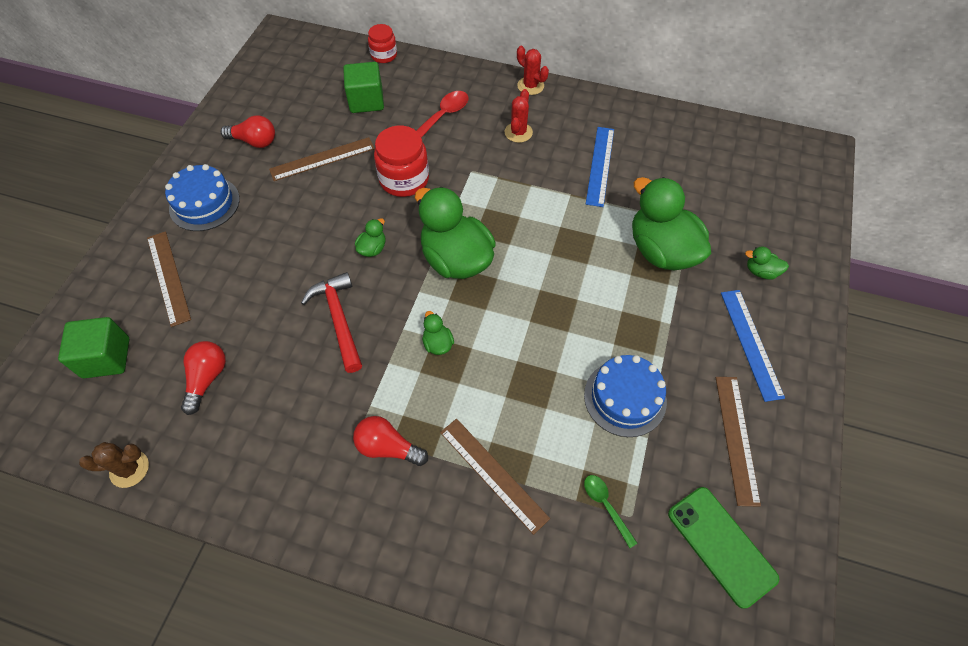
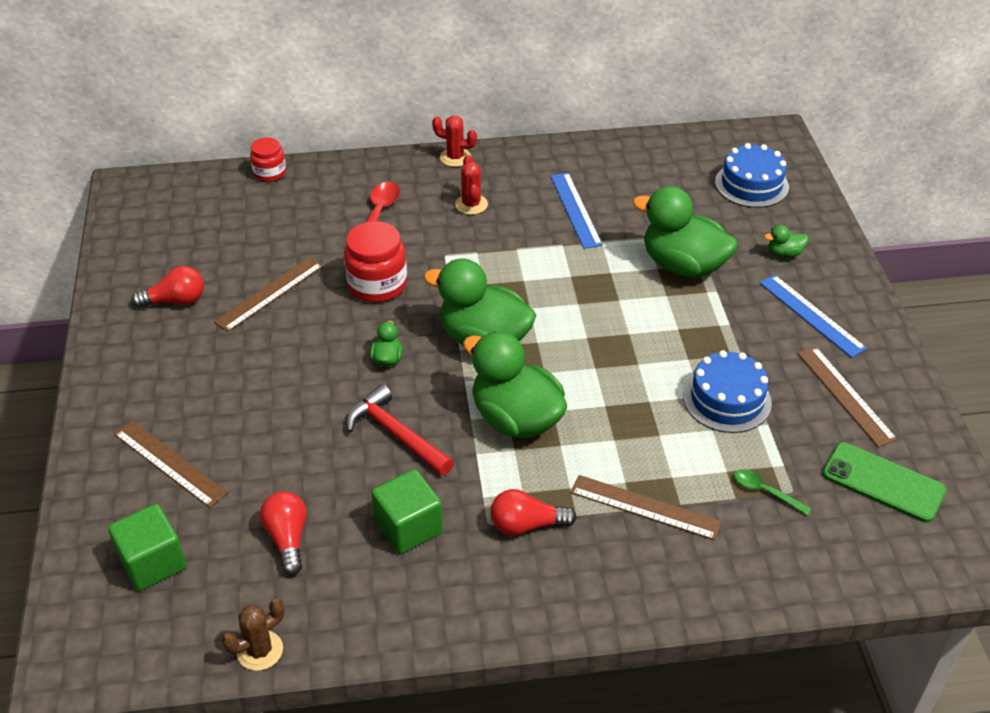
camera: 25 degrees left, 15 degrees down
blue cake [165,164,240,231] -> blue cake moved to [715,143,789,208]
green cube [343,62,384,113] -> green cube moved to [371,469,443,554]
green duck [422,311,454,355] -> green duck [463,331,567,438], size x2.38

